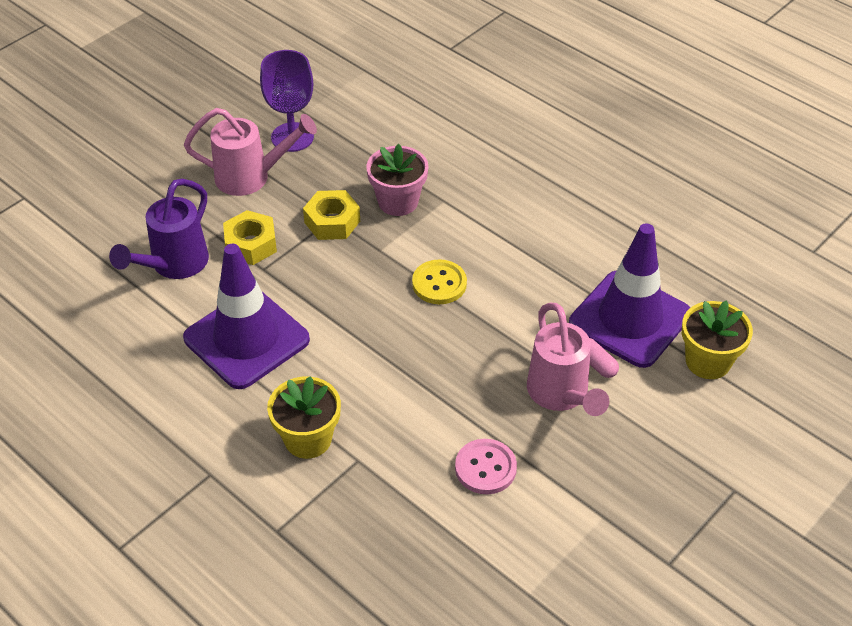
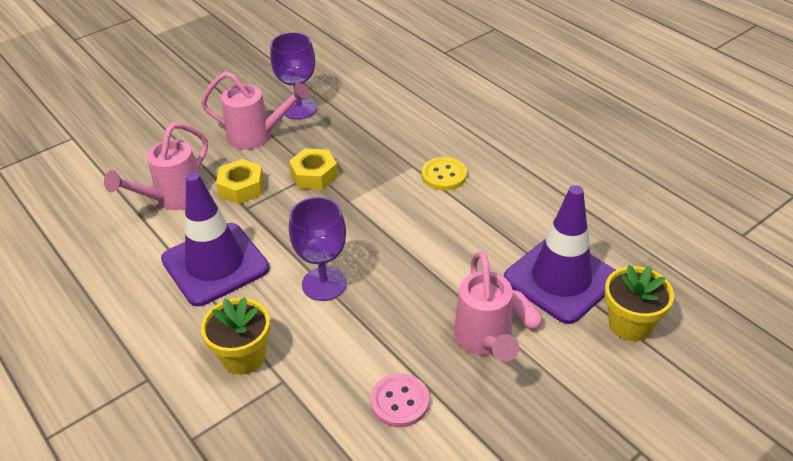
camera: 10 degrees right, 5 degrees down
purple watering can [109,179,209,279] -> pink watering can [104,123,208,210]
pink flower pot [366,144,428,216] -> none
yellow button [412,259,467,304] -> yellow button moved to [422,157,467,190]
none -> purple goblet [289,197,347,301]

